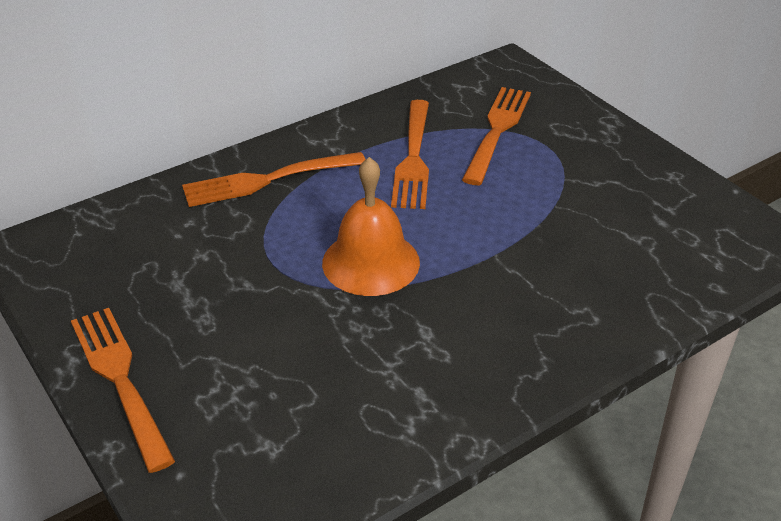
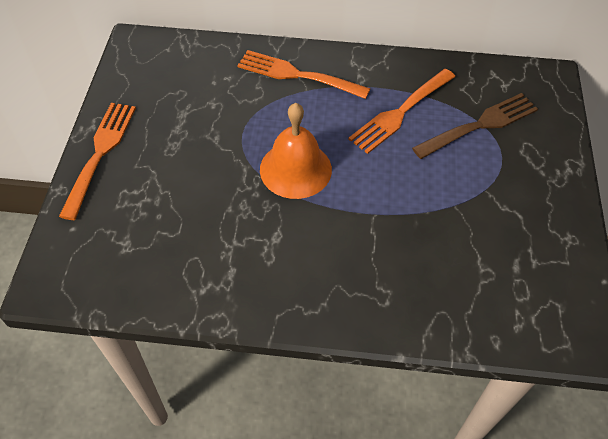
camera: 40 degrees right, 15 degrees up
orange fork [462,87,531,185] -> brown fork [412,93,538,159]

